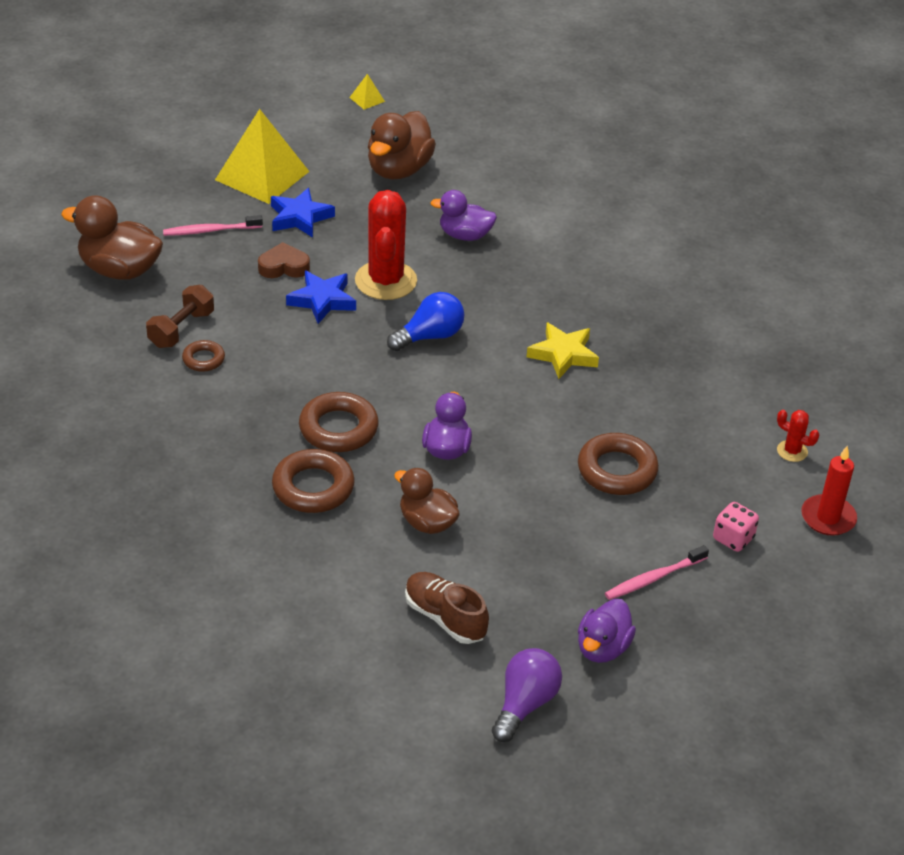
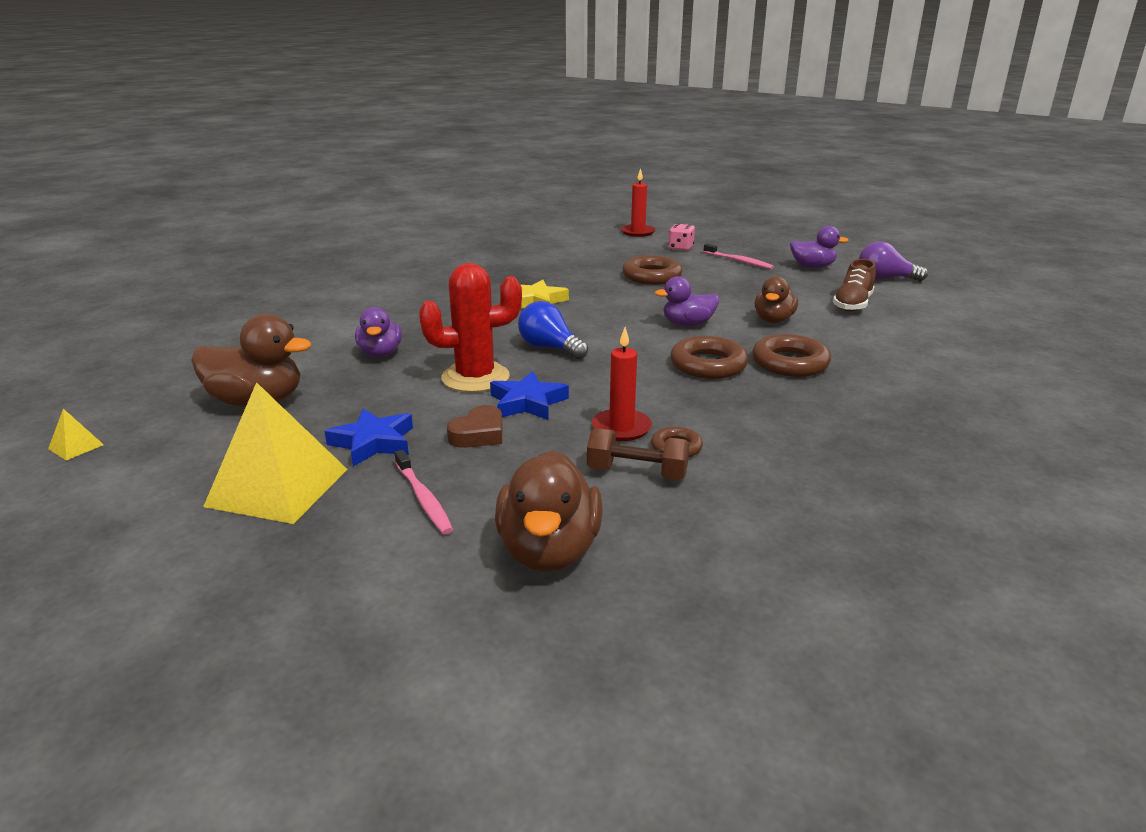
camera: 105 degrees left, 15 degrees down
brown heart [258,242,310,278] -> brown heart turned 120 degrees counterclockwise [447,405,503,448]
red cactus [777,410,819,462] -> none
none -> red candle [592,327,652,441]

